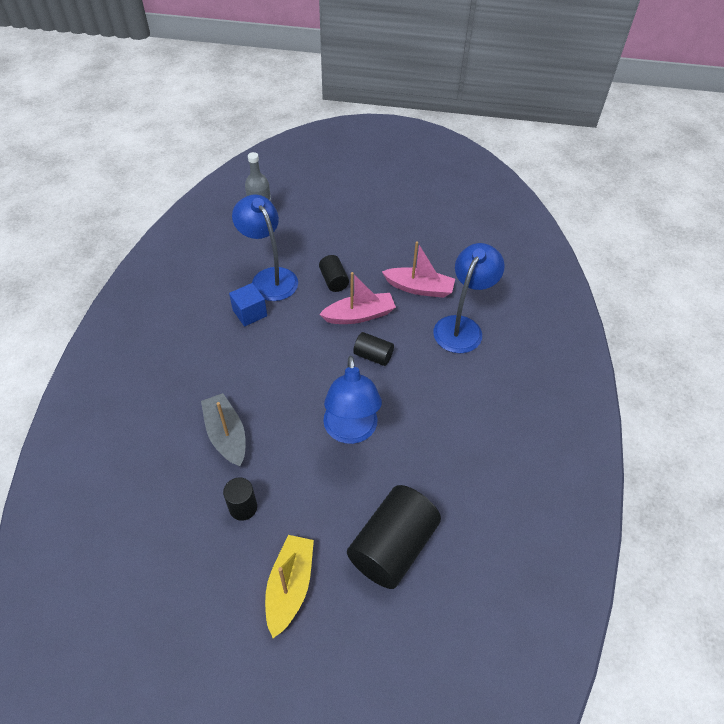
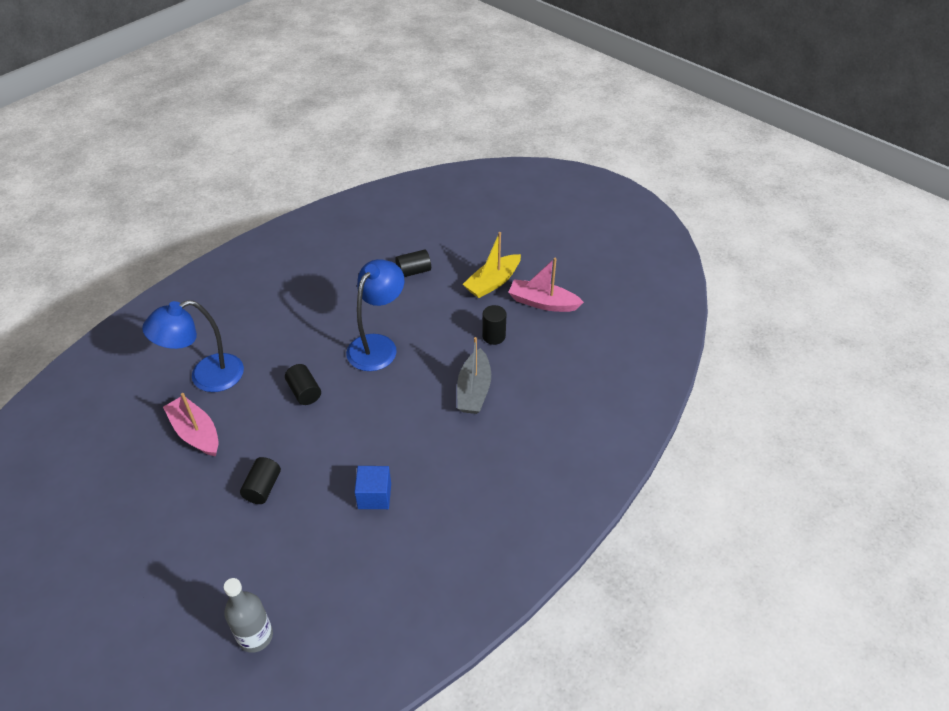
camera: 145 degrees left, 5 degrees down
blue lamp [232,194,298,301] -> none
pink boat [319,272,396,324] -> pink boat moved to [508,258,584,312]
black cylinder [347,485,441,589] -> black cylinder [395,250,431,277], size x0.51

